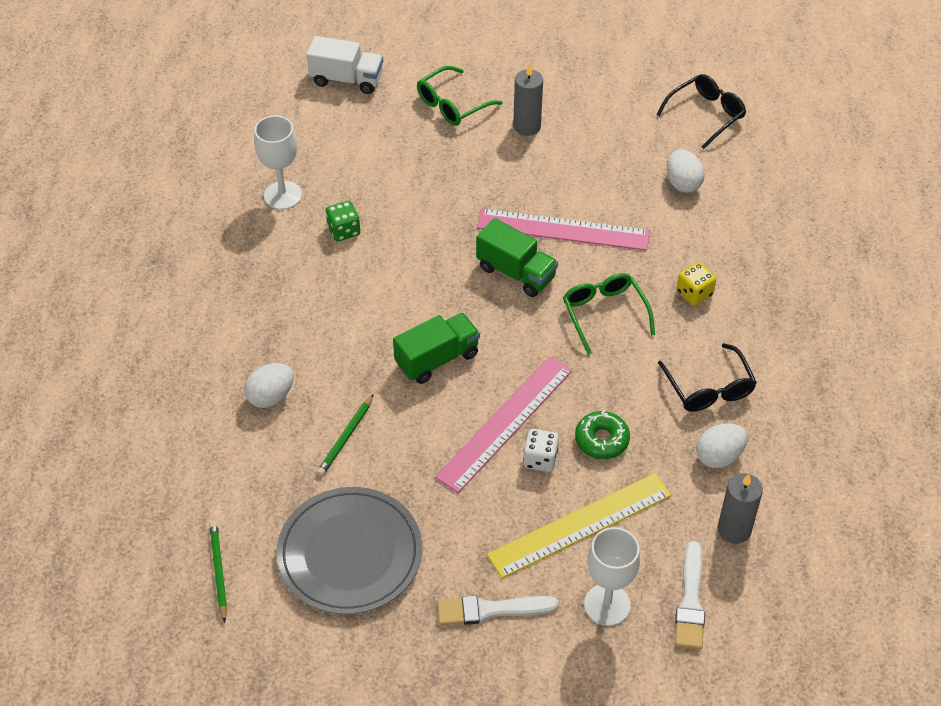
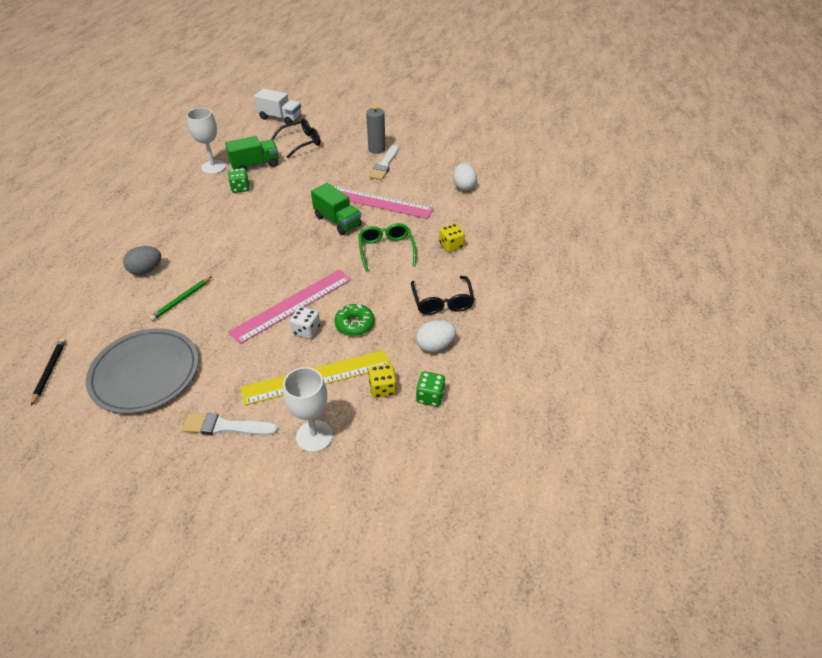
camera: 10 degrees right, 5 degrees down
green pencil [209,521,227,623] -> black pencil [31,338,66,406]
white egg [244,363,294,408] -> grey egg [123,246,161,275]
green truck [393,313,480,384] -> green truck moved to [225,136,279,170]
green glasses [417,66,503,126] -> none
black glasses [656,74,746,149] -> black glasses moved to [271,118,321,158]
white brush [675,541,705,649] -> white brush moved to [369,145,398,180]
grey candle [718,473,763,544] -> green dice [416,371,445,407]
none -> yellow dice [368,364,397,398]

